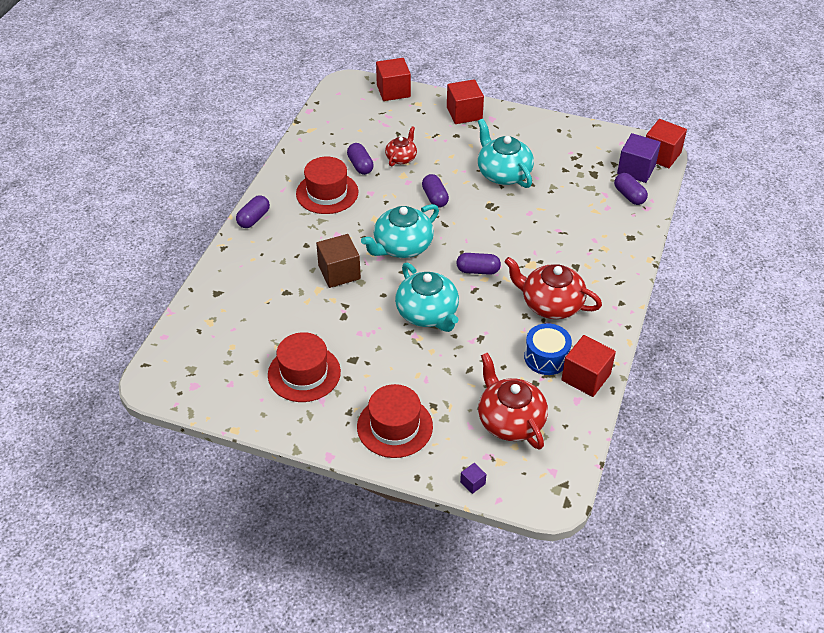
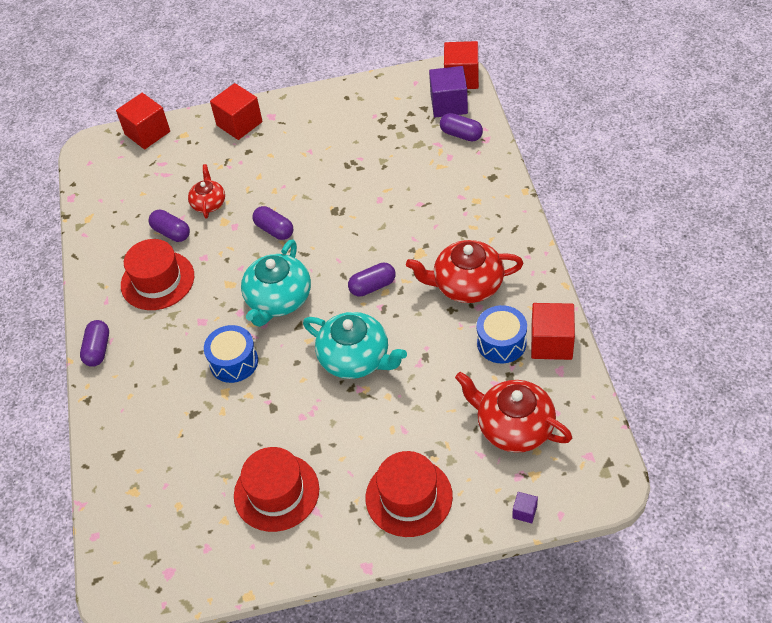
camera: 25 degrees left, 5 degrees up
brown cube [316,234,361,288] -> blue drum [204,325,258,383]
turquoise teapot [478,119,534,188] -> none

